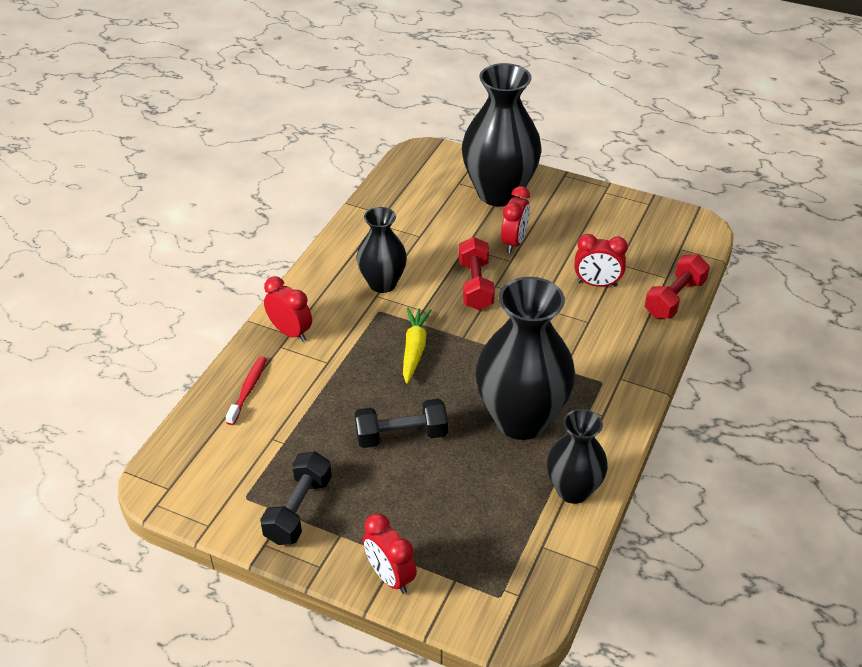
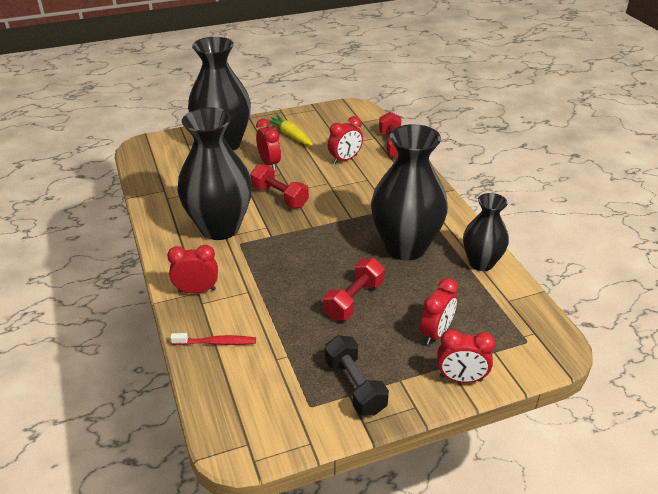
camera: 45 degrees left, 5 degrees down
red toothbrush [226,356,267,425] -> red toothbrush turned 120 degrees clockwise [170,333,256,345]
black dumbbell [355,399,448,448] -> red dumbbell [323,258,385,320]
black vase [357,207,407,293] -> black vase [177,107,252,240], size x1.71
yellow carrot [403,308,432,383] -> yellow carrot moved to [268,115,313,146]
none -> red clock [420,278,458,345]

